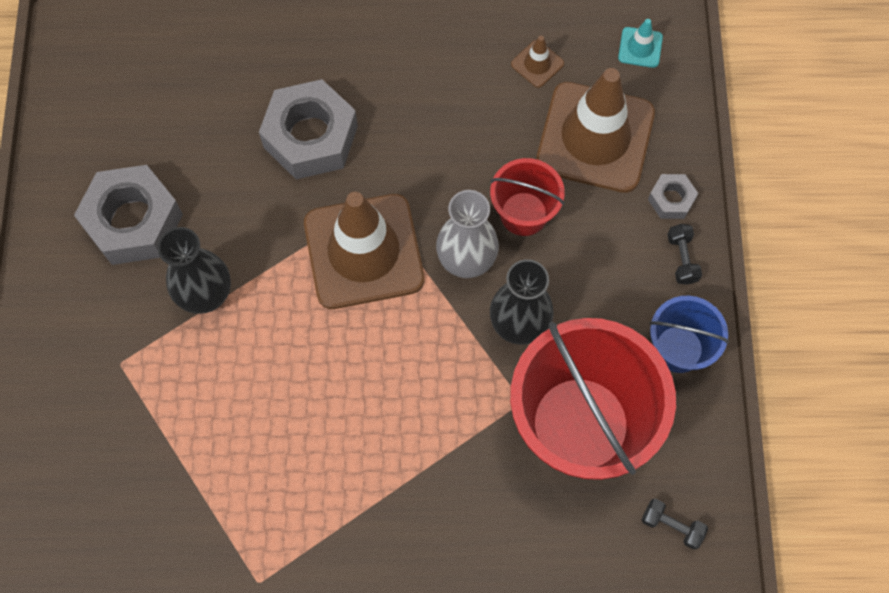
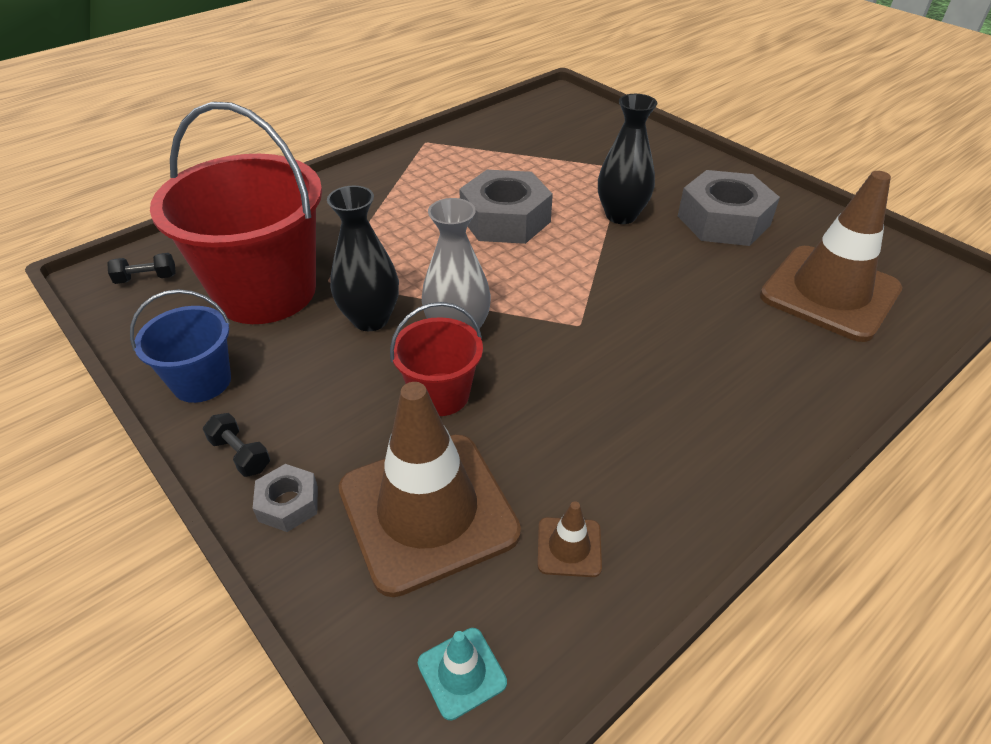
camera: 140 degrees right, 25 degrees down
grey nut [259,79,358,179] -> grey nut moved to [459,170,553,244]
brown traffic cone [304,192,424,309] -> brown traffic cone moved to [760,171,902,342]

